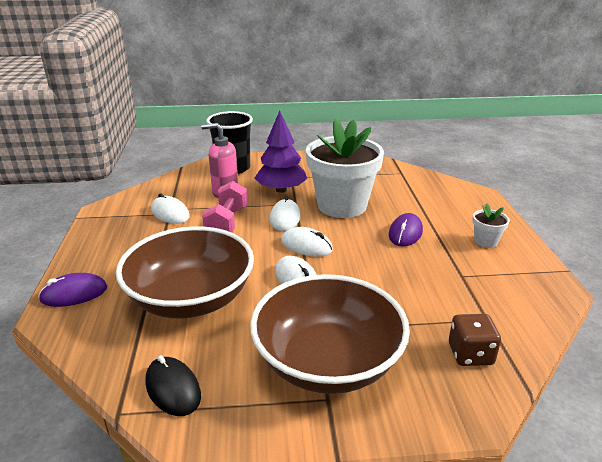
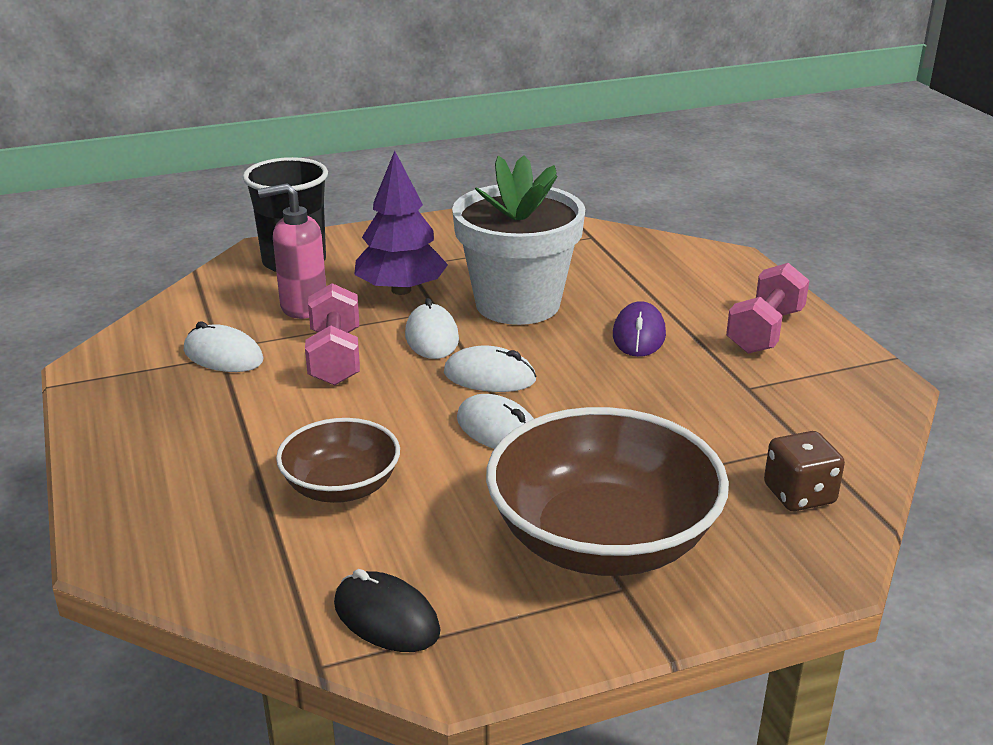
camera: 15 degrees left, 0 degrees up
purple mouse [38,273,107,307] -> none
brown bowl [116,226,254,318] -> brown bowl [276,418,400,503], size x0.55
white flower pot [473,203,510,248] -> pink dumbbell [726,263,810,354]

